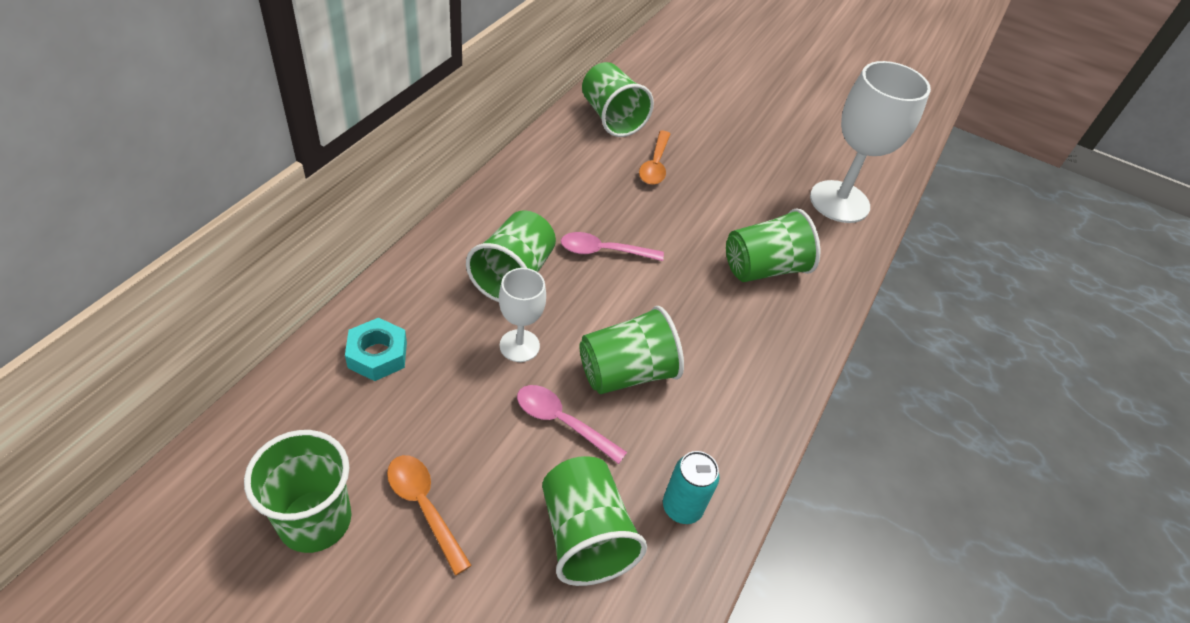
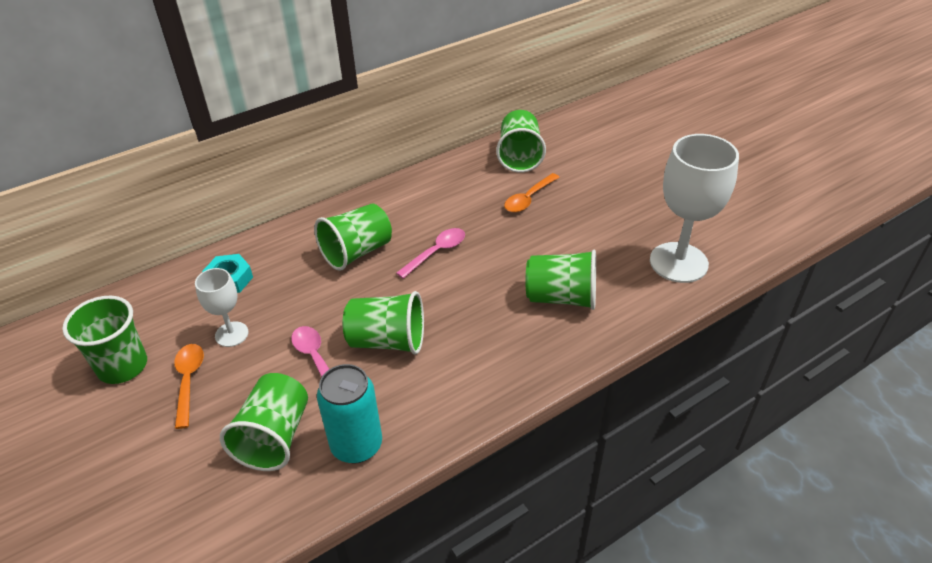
camera: 35 degrees right, 5 degrees down
white goblet [499,268,546,362] -> white goblet moved to [195,268,249,347]
pink spoon [561,232,664,261] -> pink spoon turned 105 degrees clockwise [396,228,465,279]
turquoise can [663,451,719,524] -> turquoise can [317,364,382,463], size x1.51

